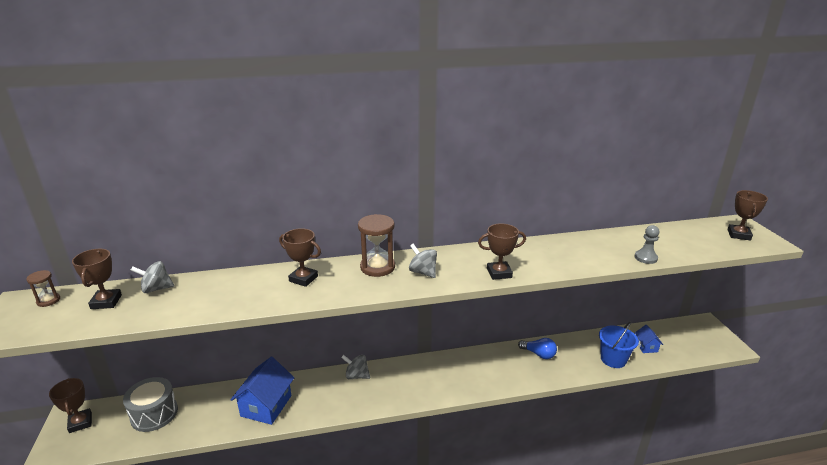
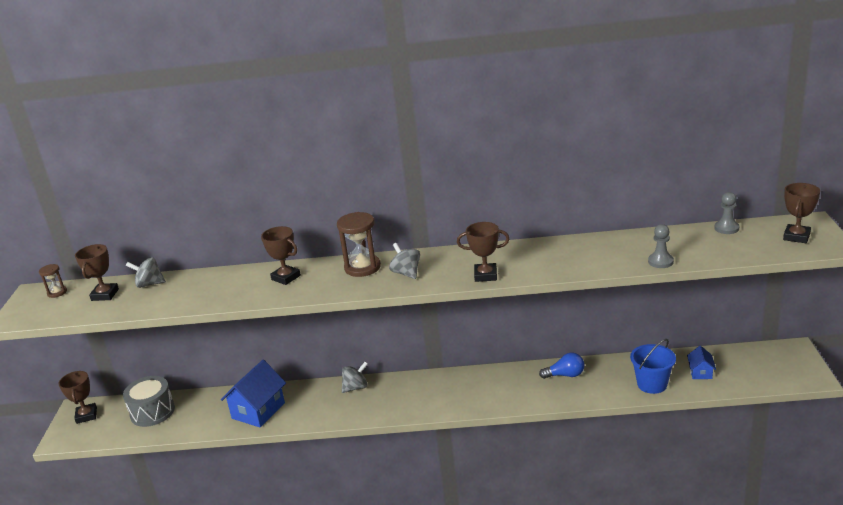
camera: 15 degrees right, 0 degrees up
grey spinning top [341,355,370,379] -> grey spinning top turned 120 degrees clockwise [342,362,368,393]
blue light bulb [518,338,557,359] -> blue light bulb turned 45 degrees counterclockwise [539,353,584,379]
none -> grey pawn [714,192,739,234]

